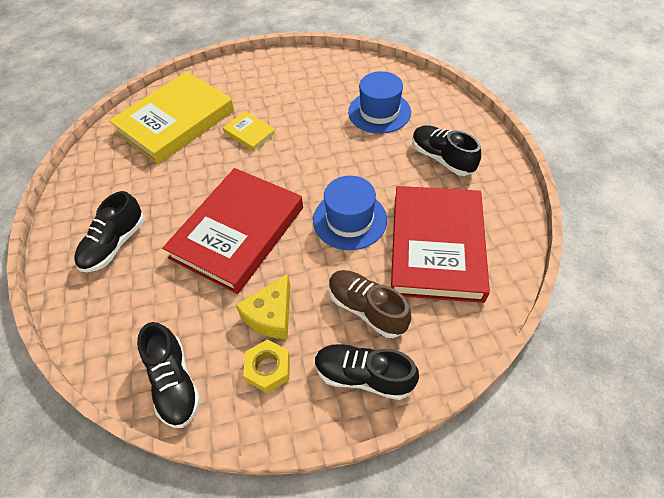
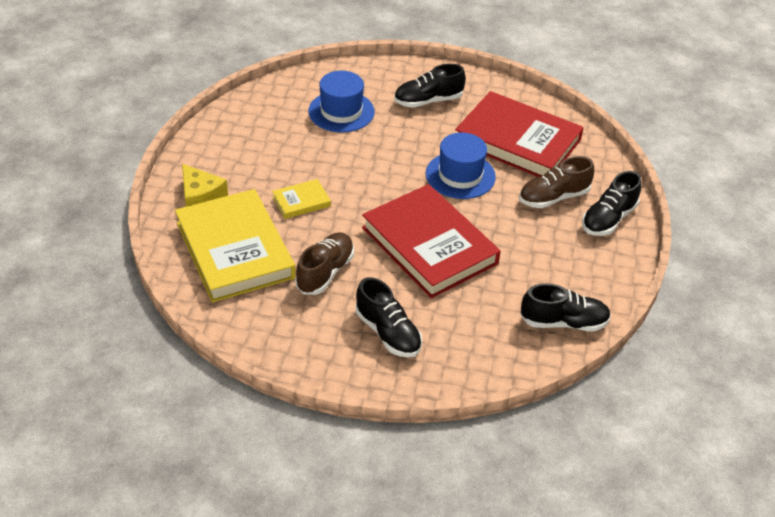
camera: 70 degrees left, 10 degrees down
yellow cheese [236,273,290,339] -> yellow cheese moved to [182,164,228,207]
yellow nut [243,339,290,393] -> none
none -> brown shoe [295,232,354,295]

